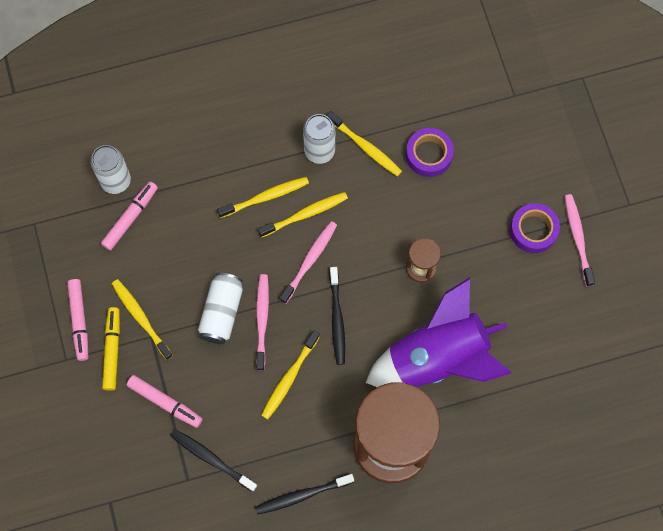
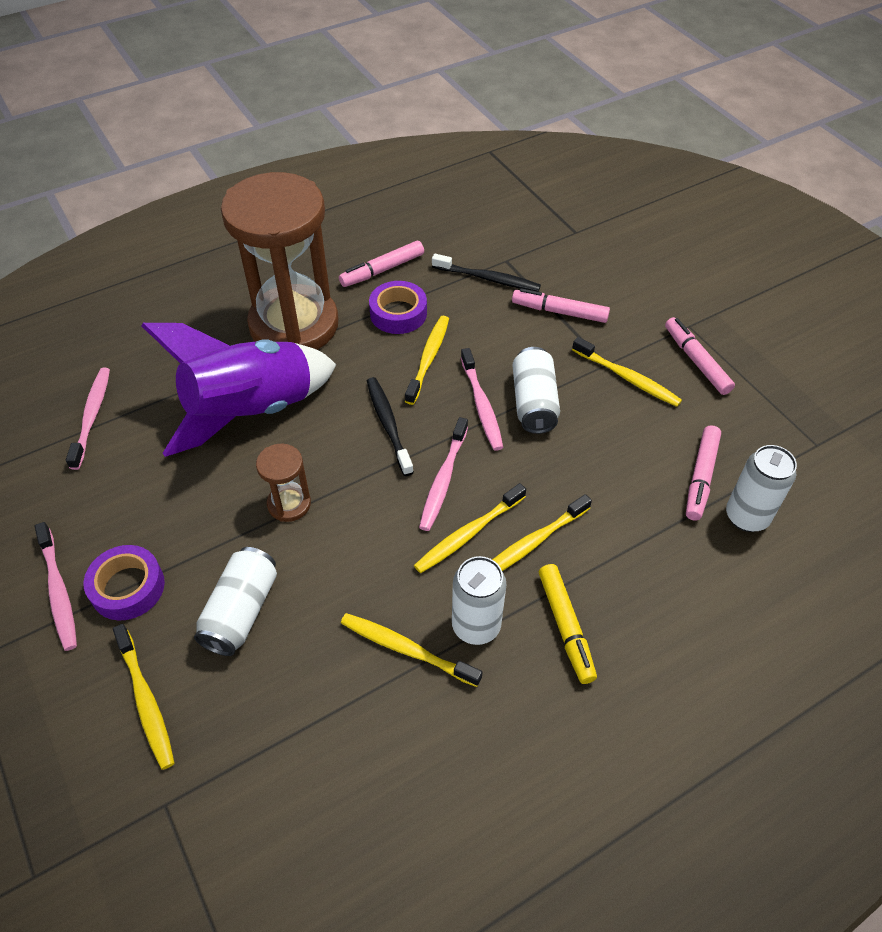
camera: 165 degrees right, 20 degrees down
yellow marker [102,307,120,391] -> yellow marker moved to [539,564,597,684]
black toothbrush [255,474,354,515] -> pink marker [339,241,424,287]
purple tape [406,128,454,177] -> purple tape moved to [369,281,427,334]
none -> pink toothbrush [66,368,110,470]
none -> yellow toothbrush [113,624,174,770]
none -> white can [194,547,277,656]

